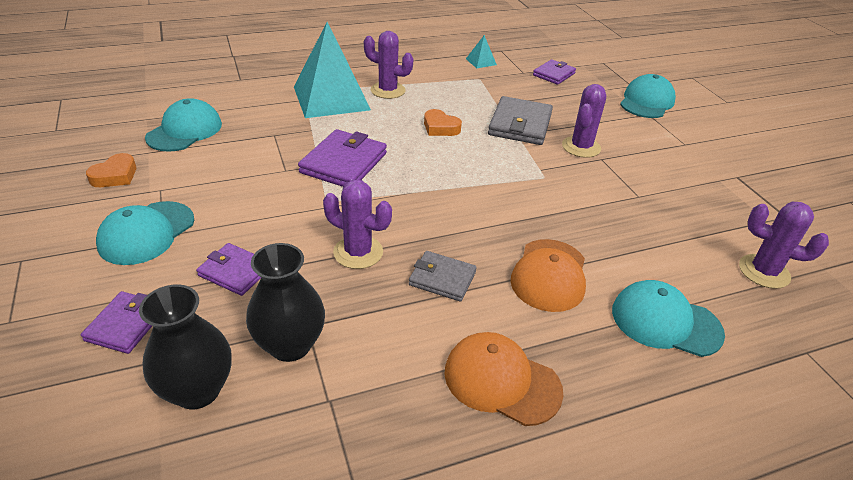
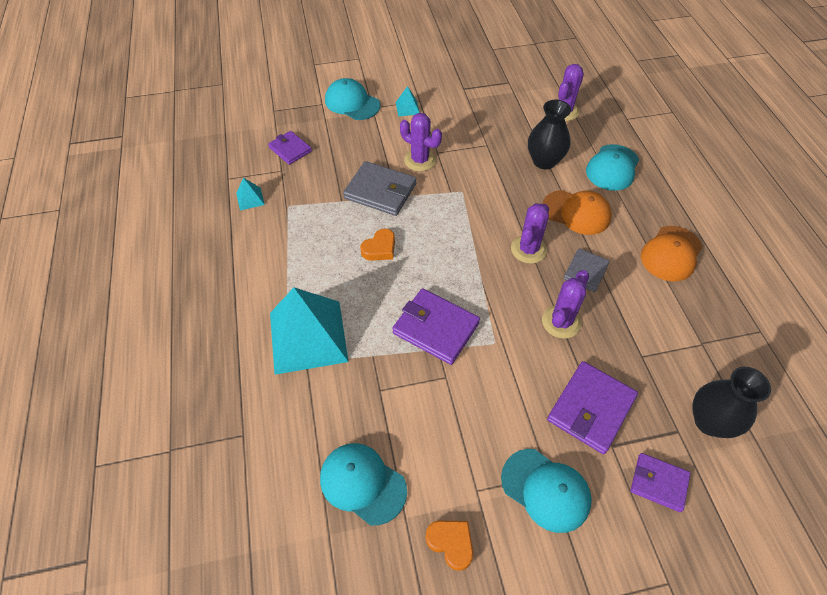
camera: 80 degrees left, 15 degrees up
purple wallet [196,243,261,296] -> purple wallet [547,361,638,454], size x1.61
black vase [246,243,325,362] -> black vase moved to [528,100,571,169]
purple cactus [364,31,413,99] -> purple cactus moved to [511,203,549,264]
none -> turquoise pyramid [395,86,420,117]

